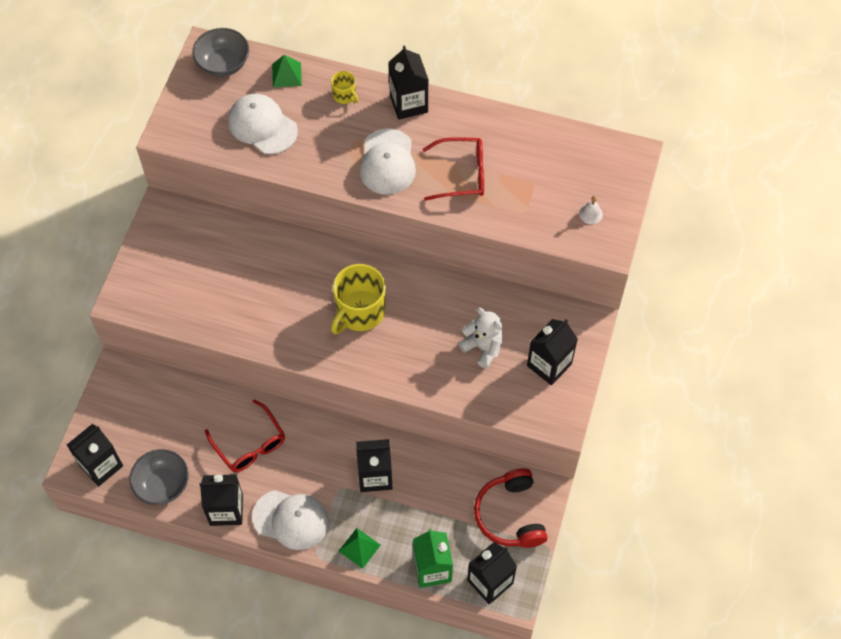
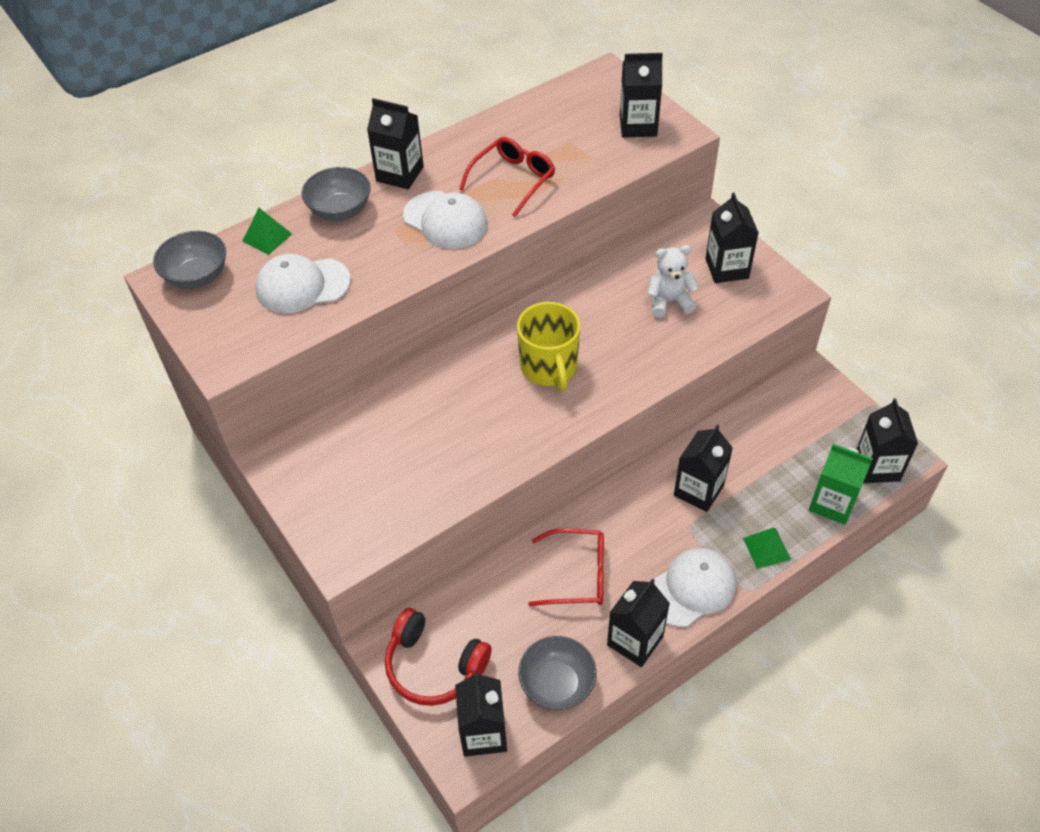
camera: 50 degrees left, 10 degrees down
yellow mug [331,71,359,104] -> grey bowl [302,167,371,221]
red headphones [474,468,548,548] -> red headphones moved to [385,608,492,706]
white bell [579,196,603,224] -> black carton [620,53,663,137]

